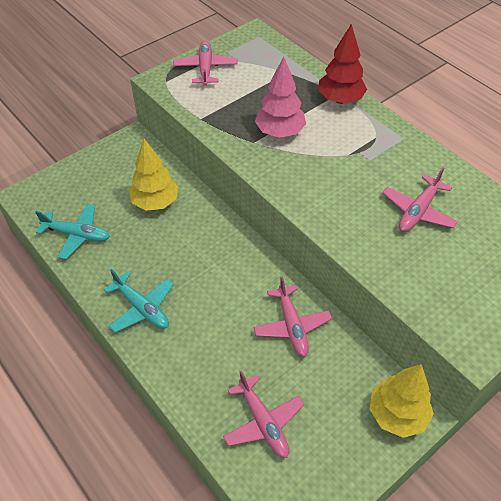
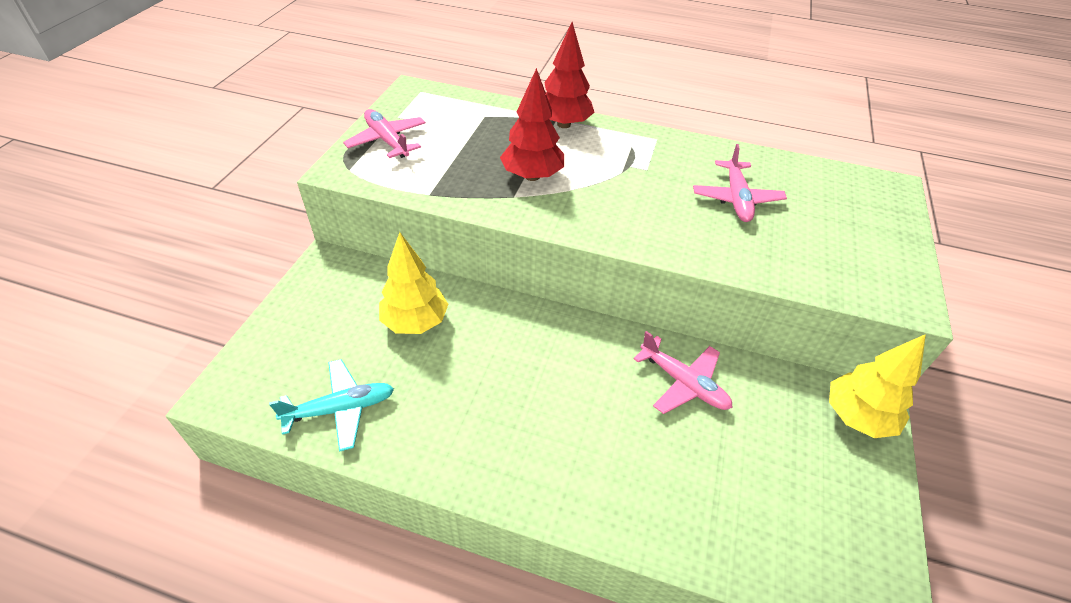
camera: 35 degrees left, 5 degrees down
turquoise plane [104,269,174,333] -> none
pink plane [223,371,305,458] -> none
pink tree [255,56,306,138] -> red tree [500,68,564,181]

